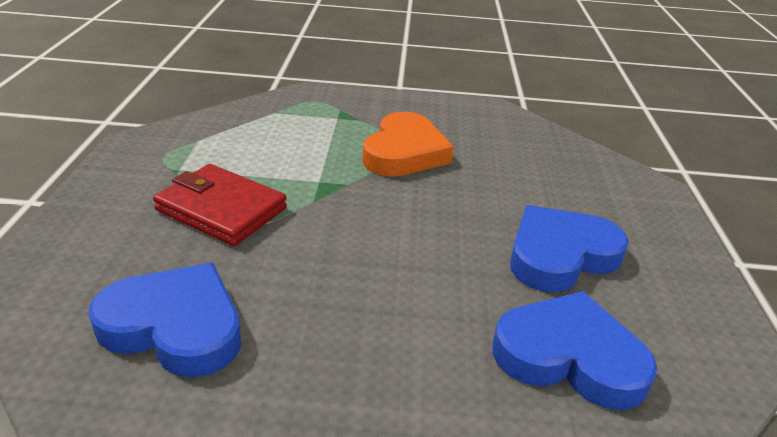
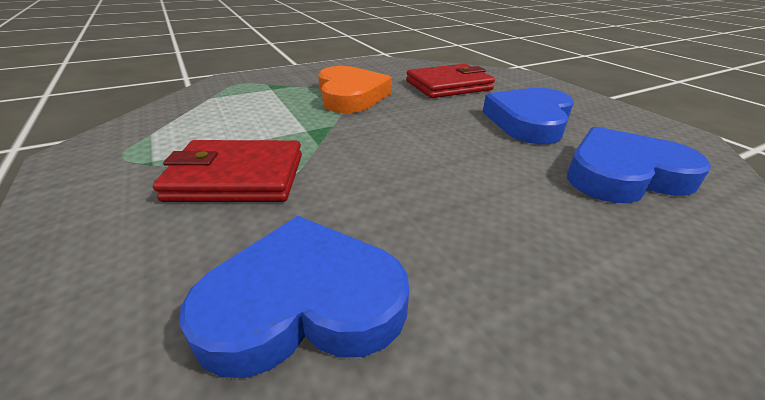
camera: 30 degrees left, 0 degrees up
none -> red wallet [406,64,495,98]

